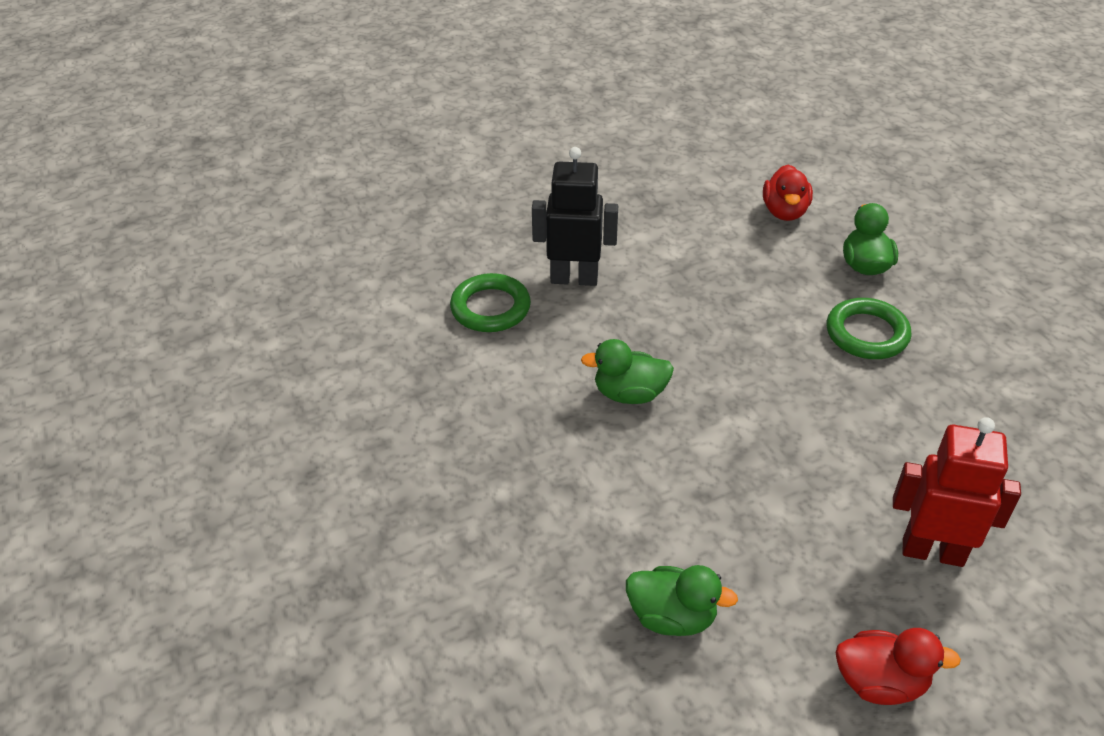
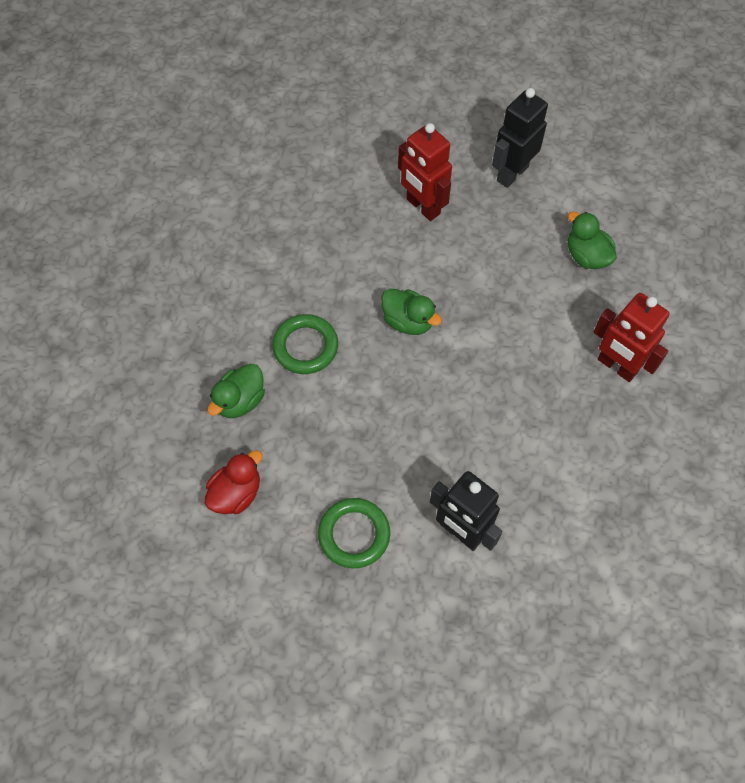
camera: 145 degrees left, 20 degrees up
green ring [450,273,531,332] -> green ring moved to [318,498,390,568]
green duck [581,339,674,404] -> green duck moved to [381,289,442,335]
red duck [836,628,961,705] -> black robot [492,88,548,188]
none -> red robot [594,293,670,382]

